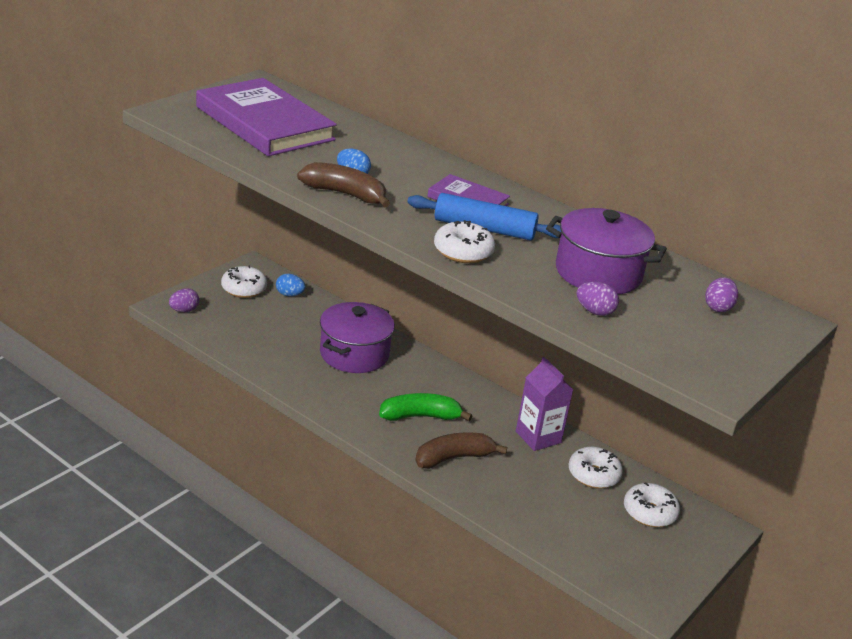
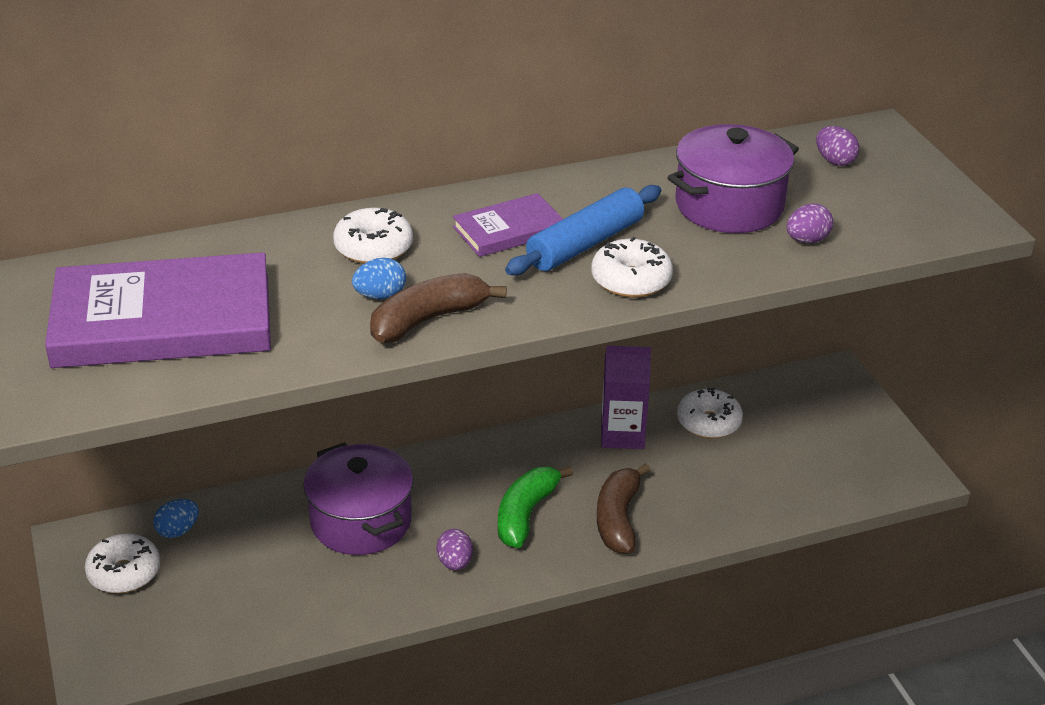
camera: 55 degrees left, 5 degrees up
purple egg [169,288,199,312] -> purple egg moved to [436,529,473,571]
white donut [624,482,680,527] -> white donut moved to [333,208,413,264]

